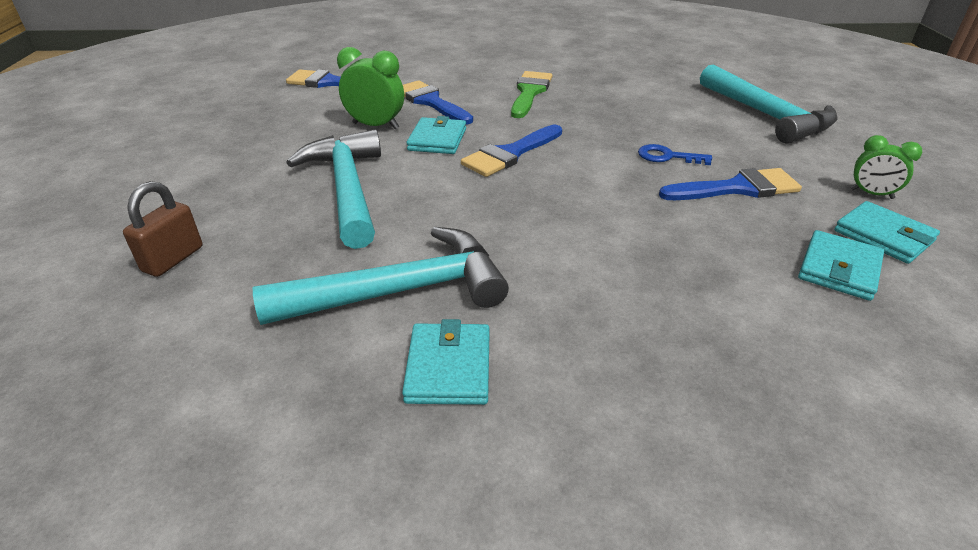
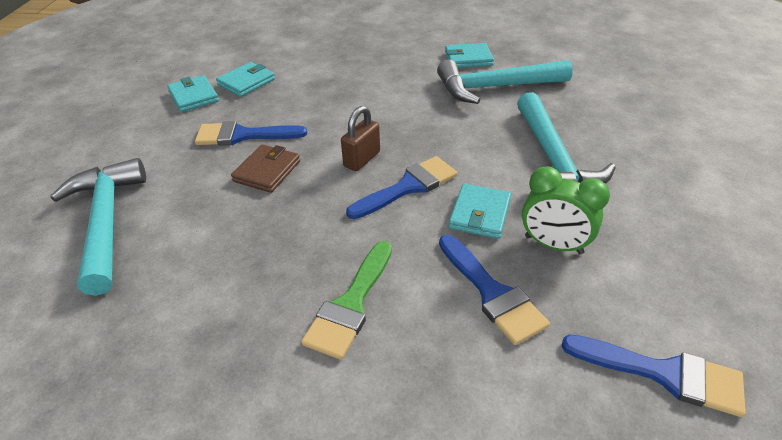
camera: 170 degrees left, 5 degrees up
brown padlock [123,181,202,277] -> brown padlock moved to [341,106,380,171]
turquoise wallet [402,319,489,405] -> turquoise wallet turned 75 degrees clockwise [445,43,494,68]
blue key [638,144,712,165] -> brown wallet [231,144,300,193]
green clock [851,135,922,199] -> none

